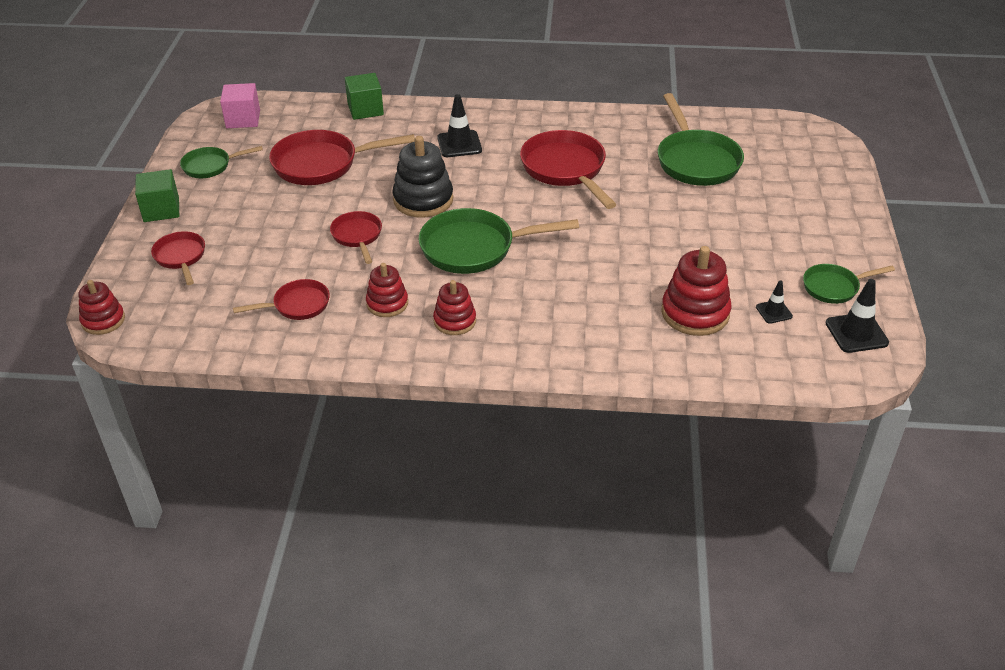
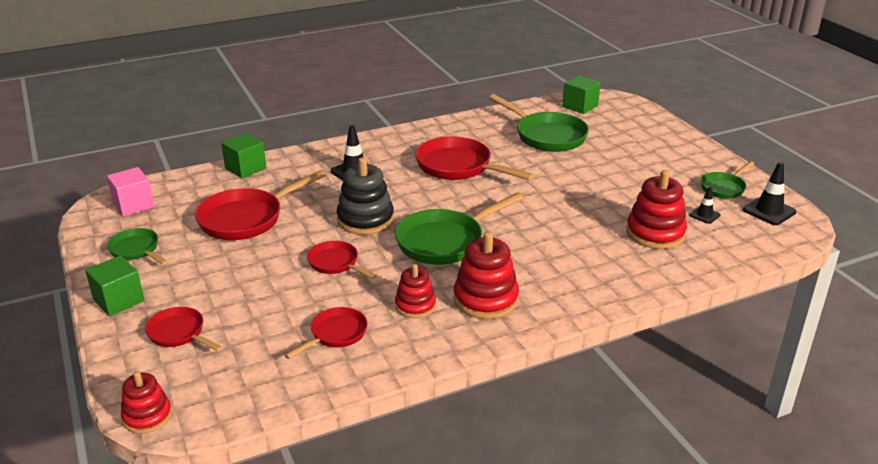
camera: 30 degrees left, 10 degrees down
green pan [180,146,263,178] -> green pan turned 90 degrees clockwise [107,228,168,265]
red stacking toy [433,280,476,335] -> red stacking toy [454,231,519,319], size x1.60
none -> green cube [562,75,601,114]

